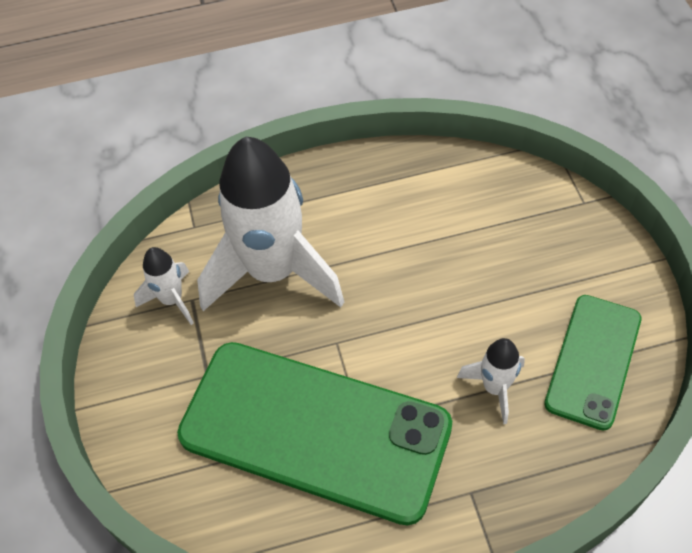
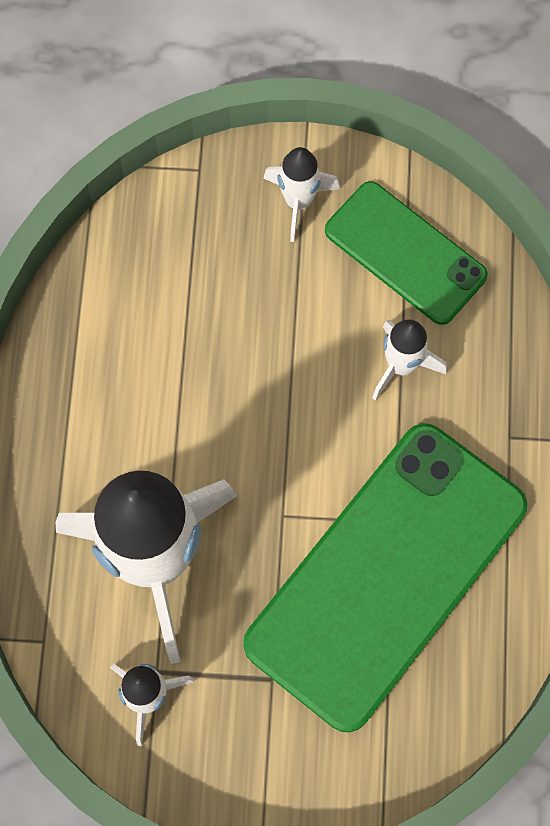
camera: 75 degrees left, 15 degrees up
none -> white rocket [263,147,340,242]

